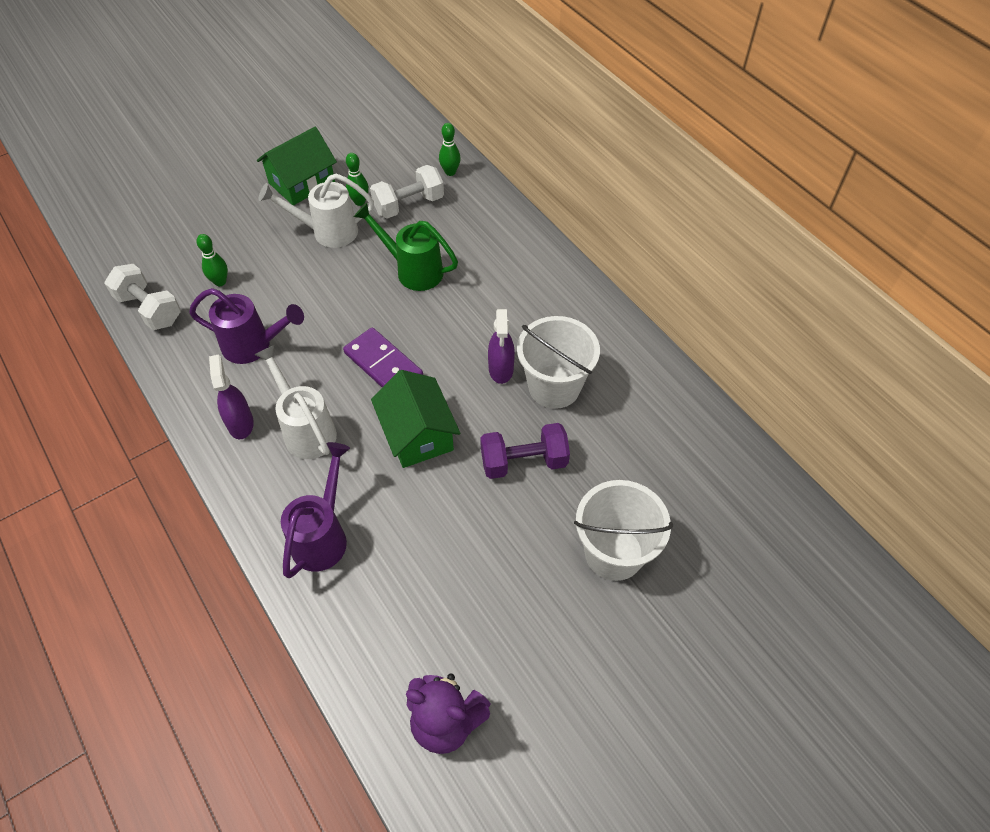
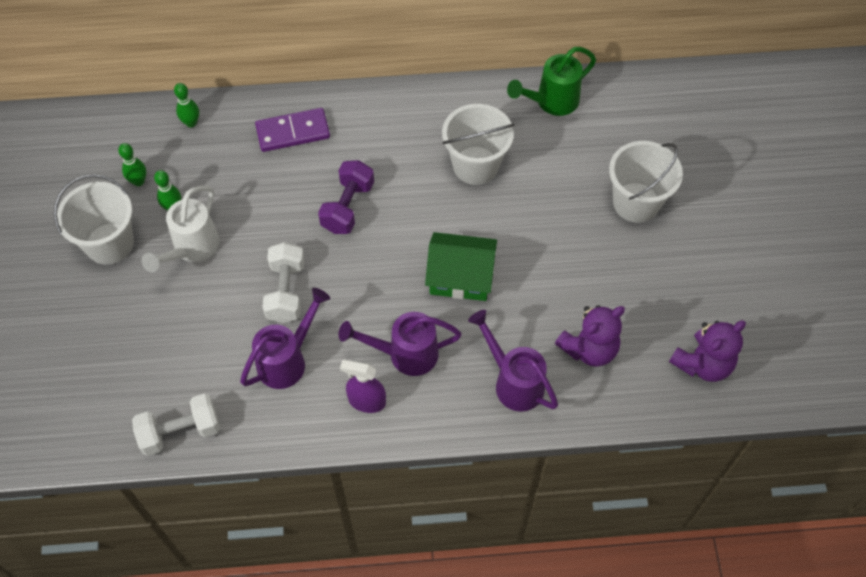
camera: 60 degrees left, 5 degrees up
green bowling pin [196,234,228,286] -> green bowling pin moved to [118,143,146,186]
white watering can [254,345,337,459] -> purple watering can [338,312,462,376]
green house [257,127,337,206] -> white bucket [54,174,134,265]
purple domino [343,327,423,387] -> purple domino moved to [255,108,330,152]
green watering can [354,203,458,291] -> green watering can moved to [507,47,596,116]
white dumbbell [370,165,444,219] -> white dumbbell moved to [262,242,305,323]
purple dumbbell [480,423,570,479] -> purple dumbbell moved to [318,160,374,234]
purple spray bottle [488,309,515,384] -> none
none -> purple teddy bear [555,305,625,367]

